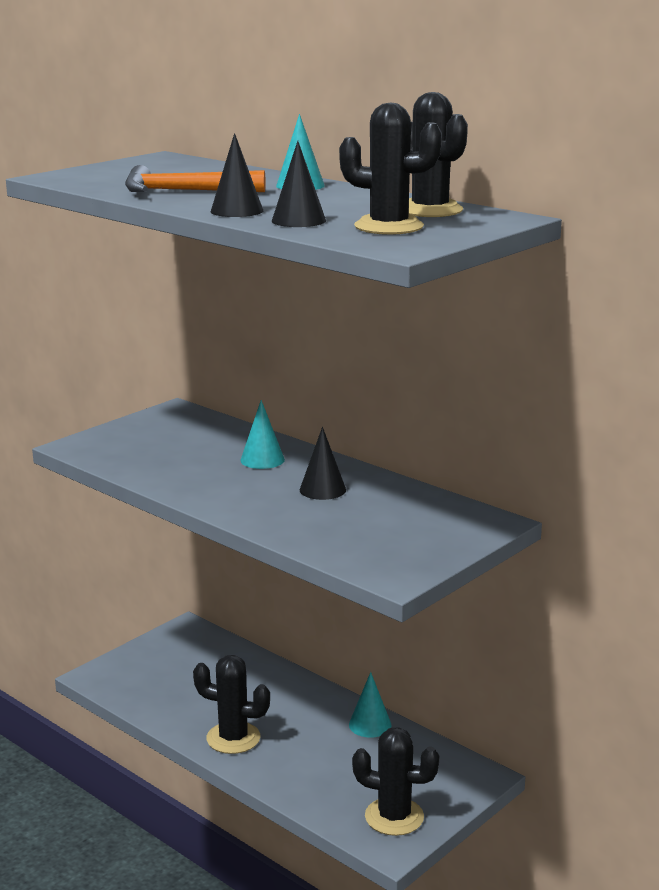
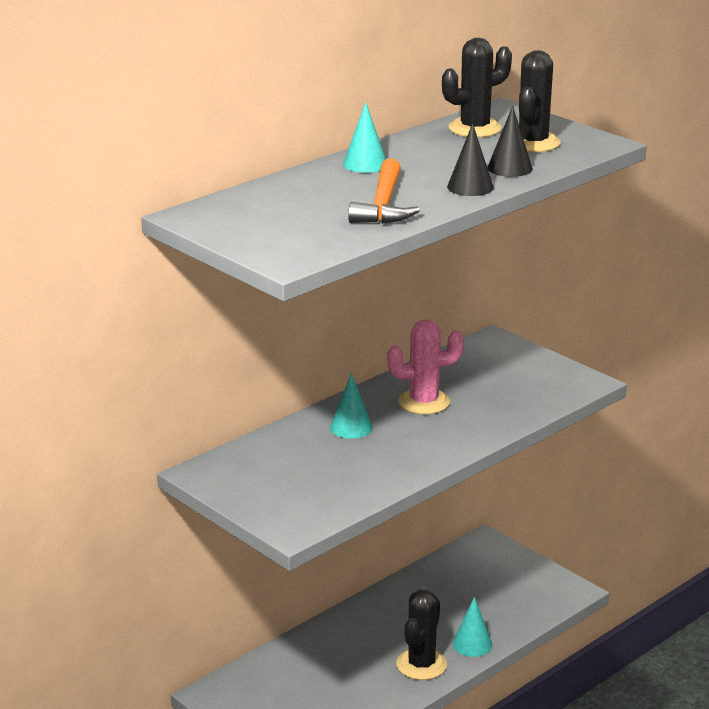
camera: 85 degrees left, 5 degrees up
black cone [300,427,346,500] -> pink cactus [387,320,464,414]
turquoise cone [349,672,392,738] -> turquoise cone moved to [453,597,492,657]
black cactus [352,727,439,836] -> none

